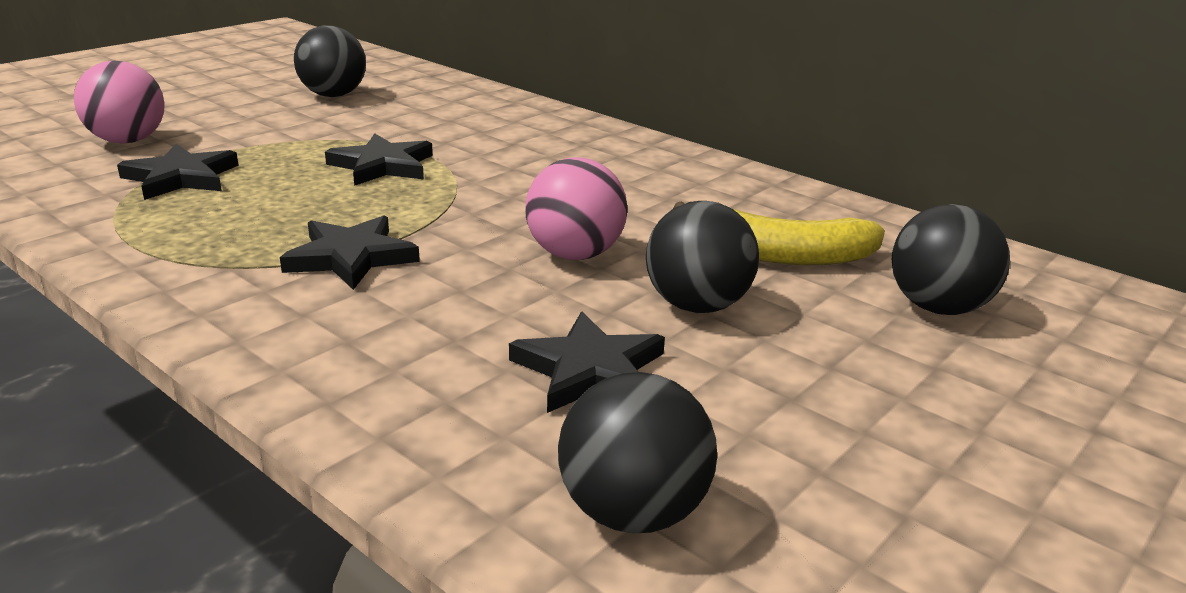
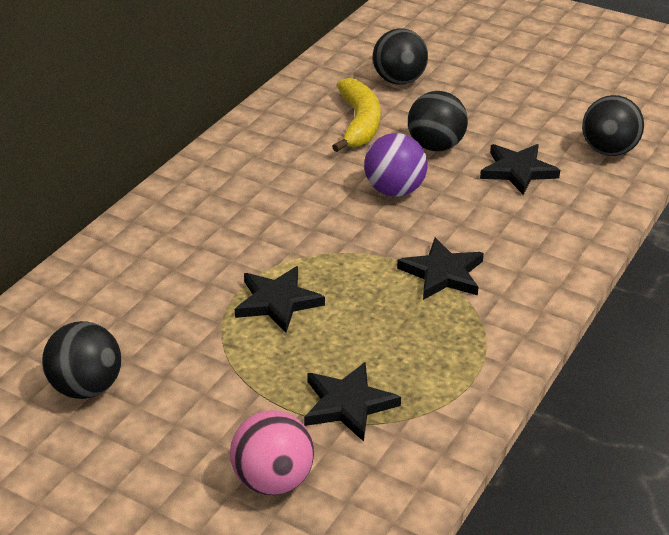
camera: 100 degrees left, 10 degrees up
pink ball [525,157,628,260] -> purple ball [364,133,427,197]

